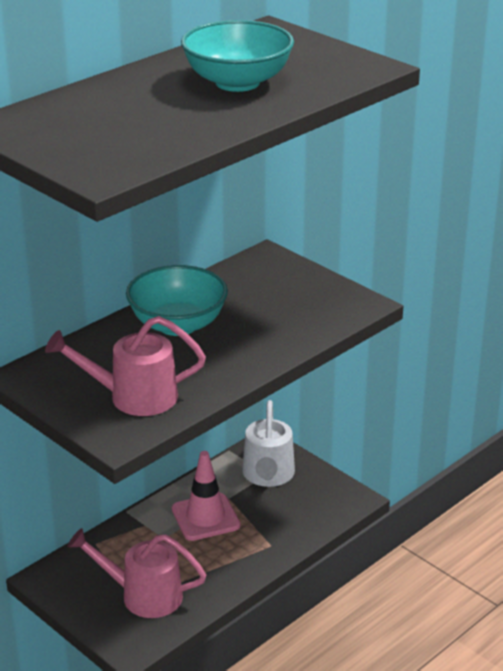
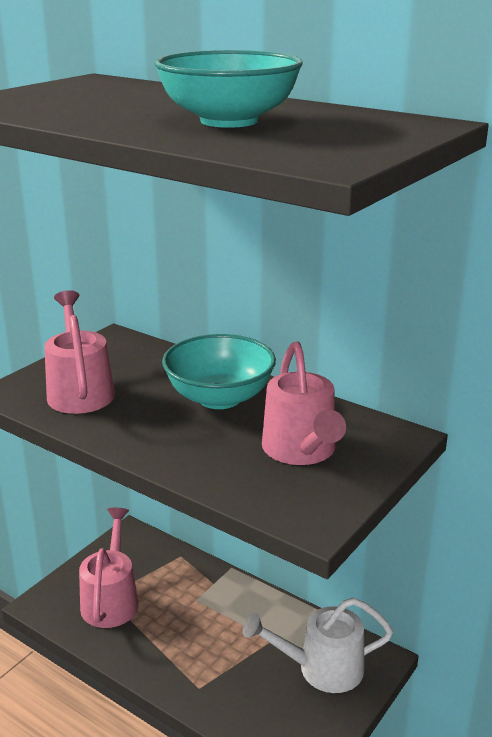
camera: 80 degrees right, 5 degrees down
pink traffic cone [172,451,240,541] -> none
none -> pink watering can [262,341,346,465]

